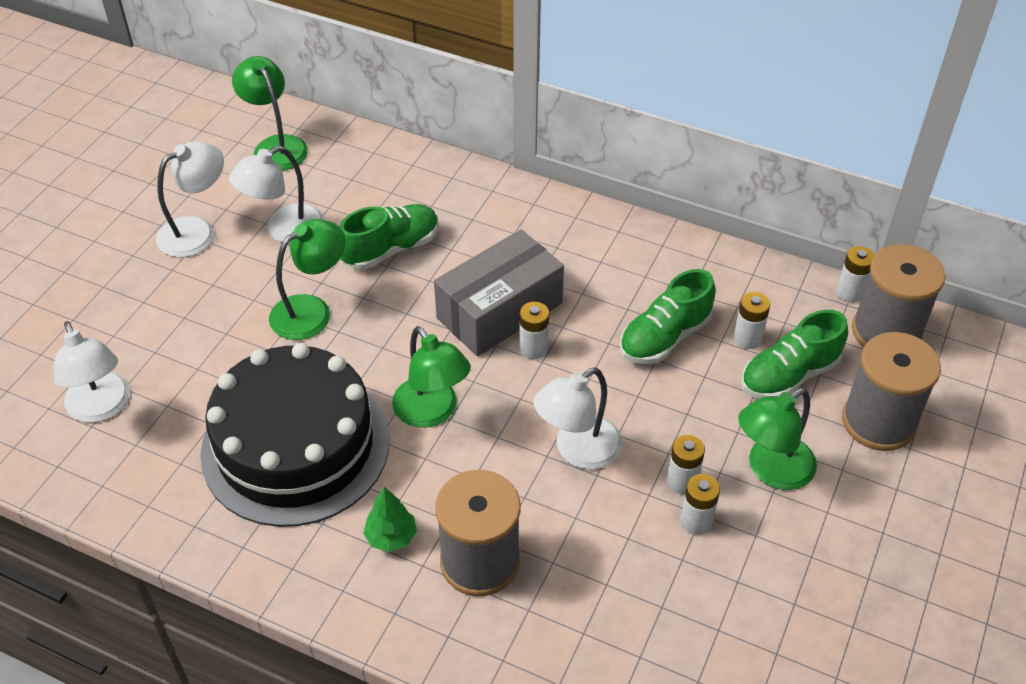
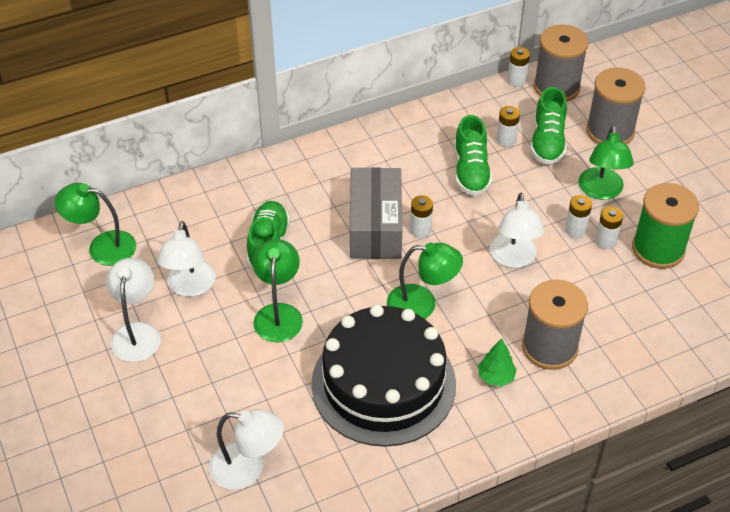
camera: 50 degrees left, 0 degrees up
none -> green spool [632,183,699,269]

